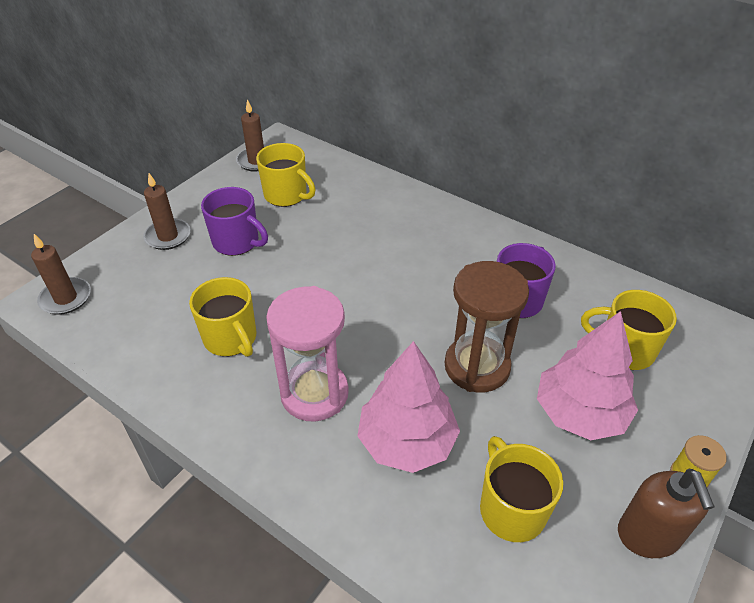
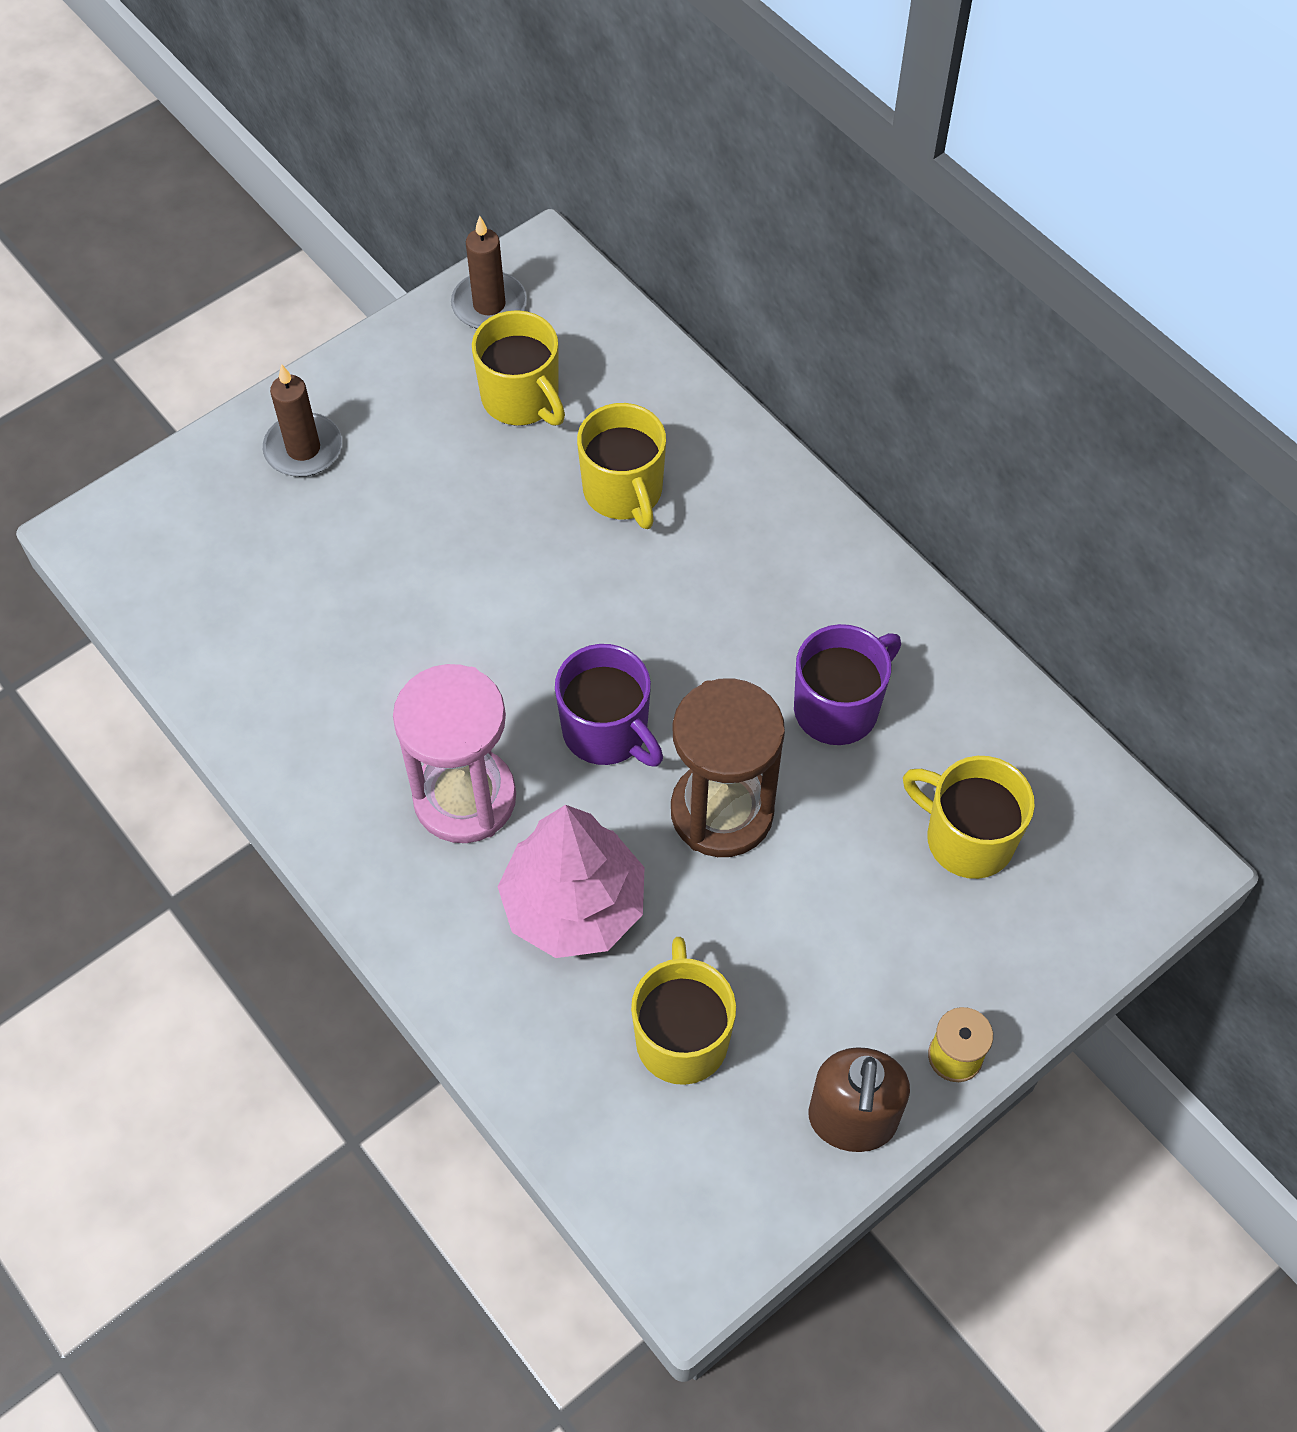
camera: 15 degrees right, 15 degrees up
brown candle [31,234,91,315] -> none
yellow mug [189,277,256,357] -> yellow mug moved to [577,403,666,529]
purple mug [201,187,268,256] -> purple mug moved to [555,644,663,767]
pink tree [537,311,638,440] -> none

